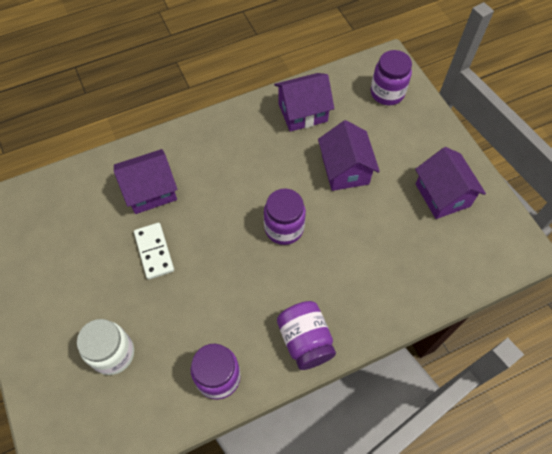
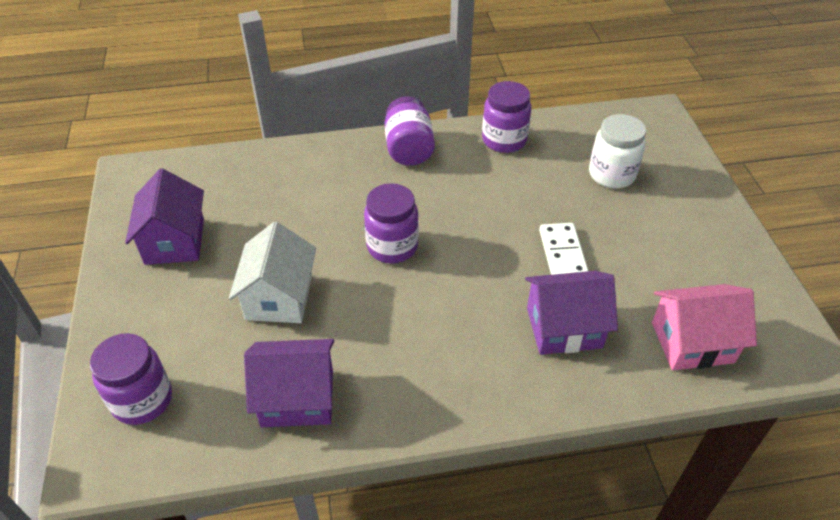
camera: 165 degrees left, 15 degrees down
purple house [318,120,380,191] -> white house [229,222,316,323]
none -> pink house [652,284,757,370]

